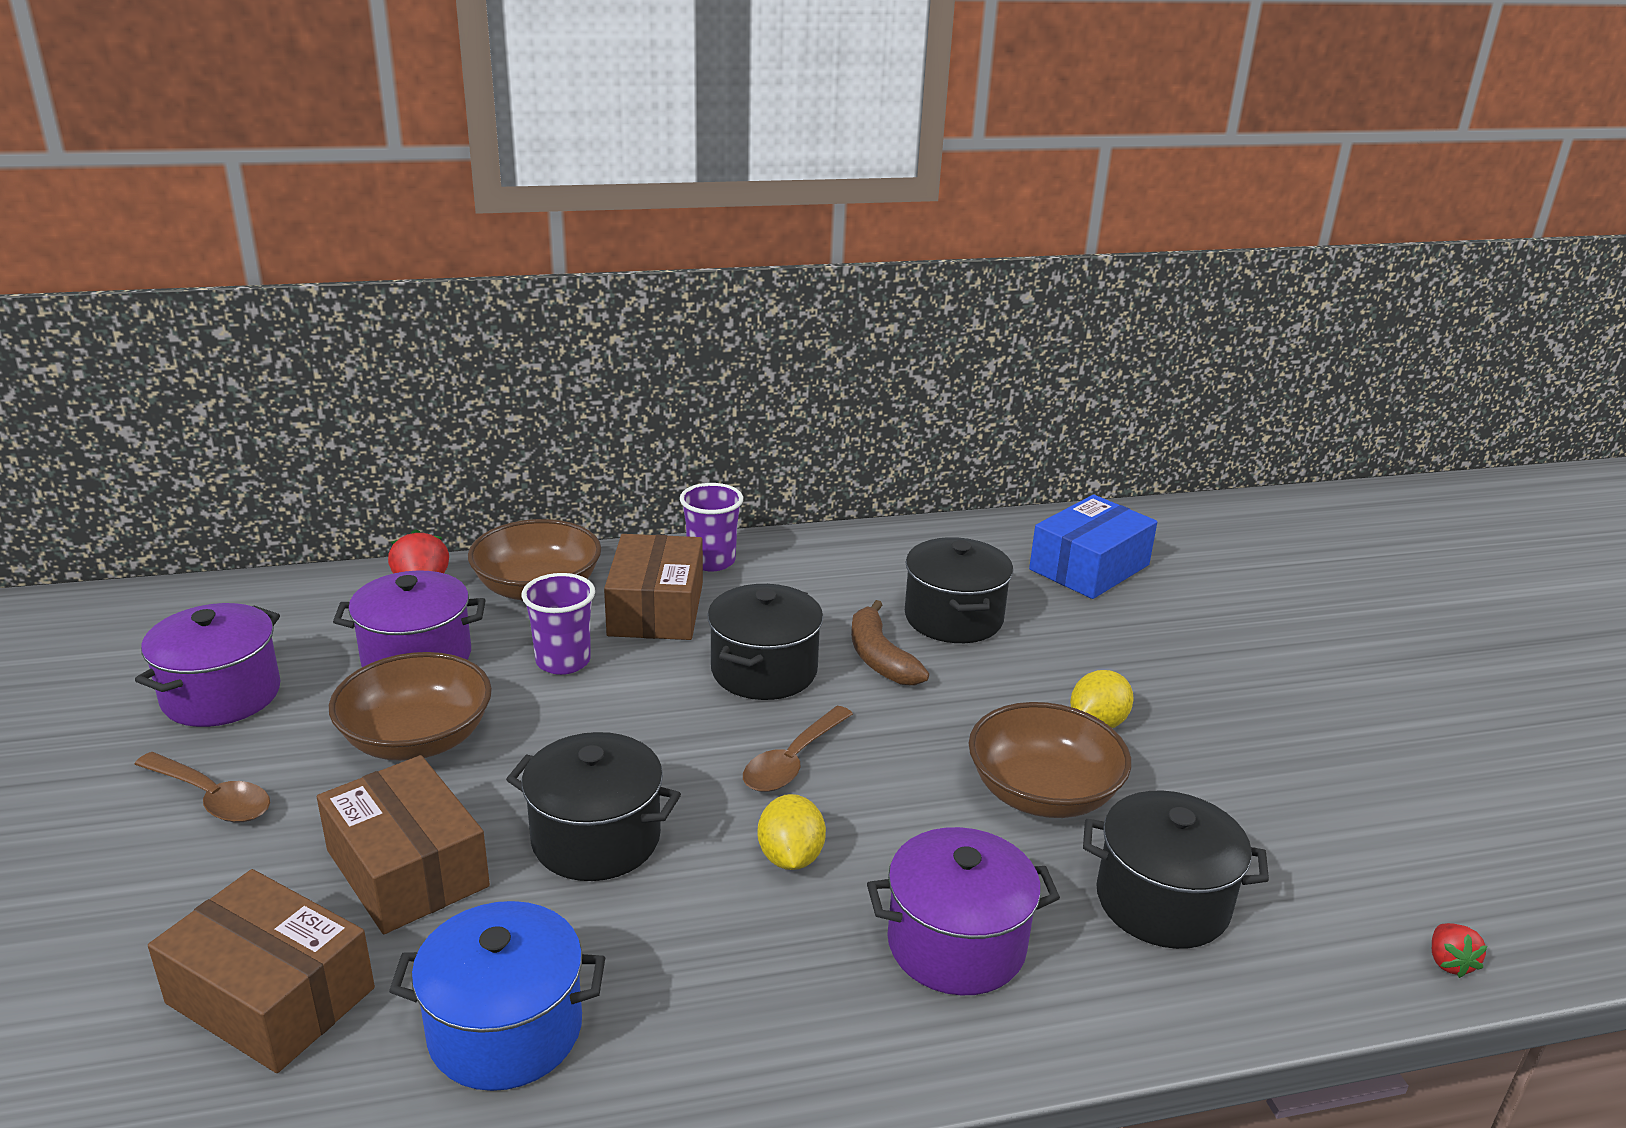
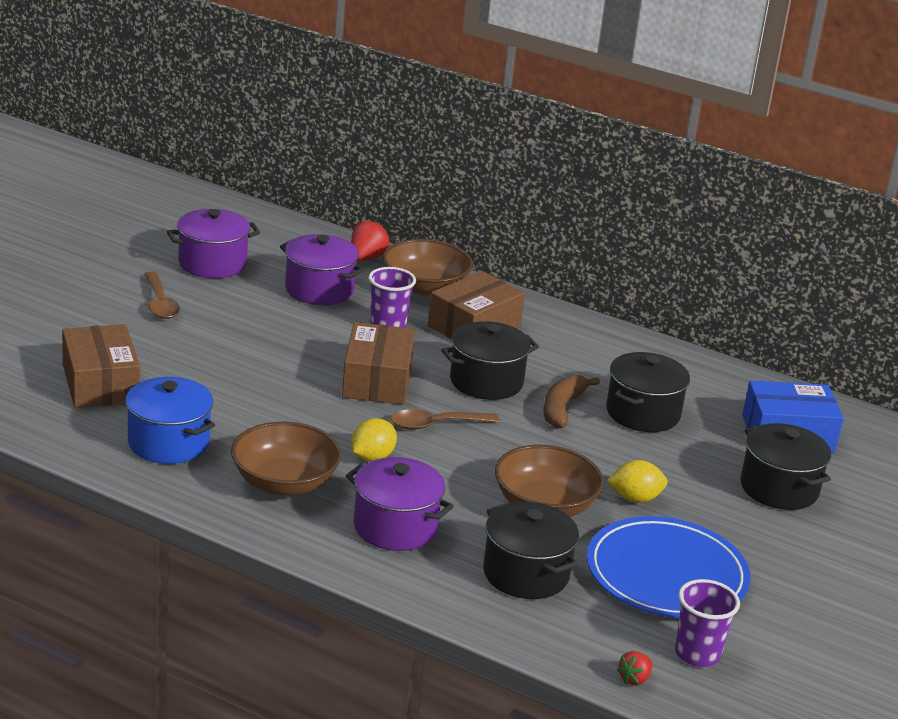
camera: 40 degrees right, 0 degrees up
brown box [317,755,490,934] -> brown box moved to [342,322,415,405]
brown bowl [329,652,492,761] -> brown bowl moved to [231,422,342,495]
black pot [506,732,681,881] -> black pot moved to [741,423,831,510]
purple cup [680,483,743,571] -> purple cup moved to [675,579,740,667]
none -> blue plate [587,516,751,618]

